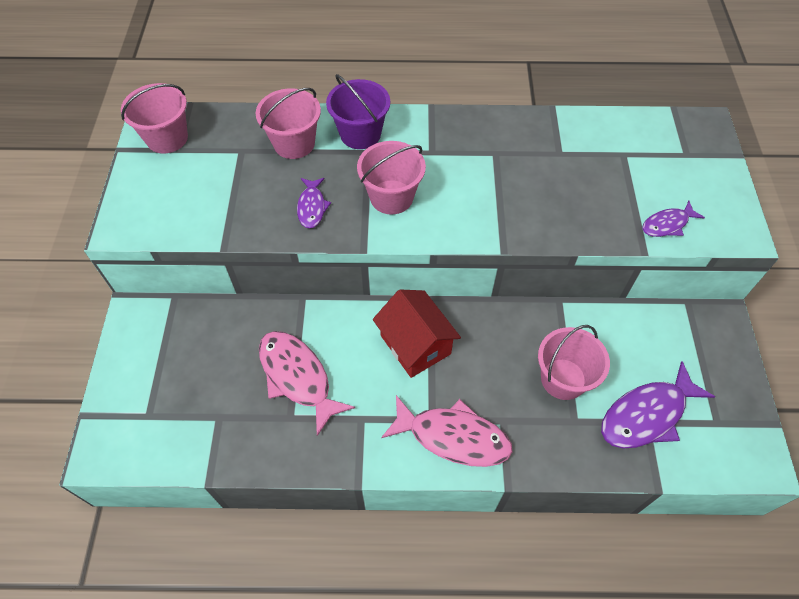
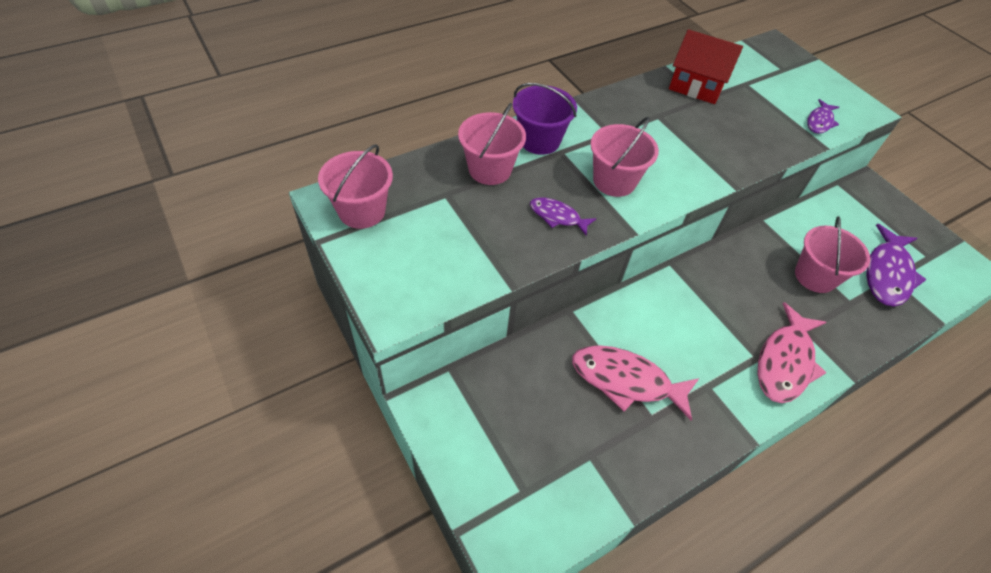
camera: 35 degrees left, 5 degrees down
purple fish [297,178,331,228] -> purple fish turned 150 degrees clockwise [530,197,596,236]
red house [373,290,461,378] -> red house moved to [669,29,743,104]
pink fish [381,395,512,467] -> pink fish turned 135 degrees clockwise [757,302,827,403]

